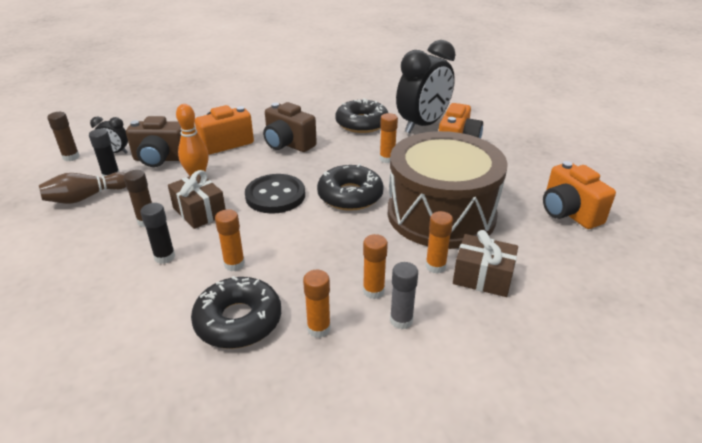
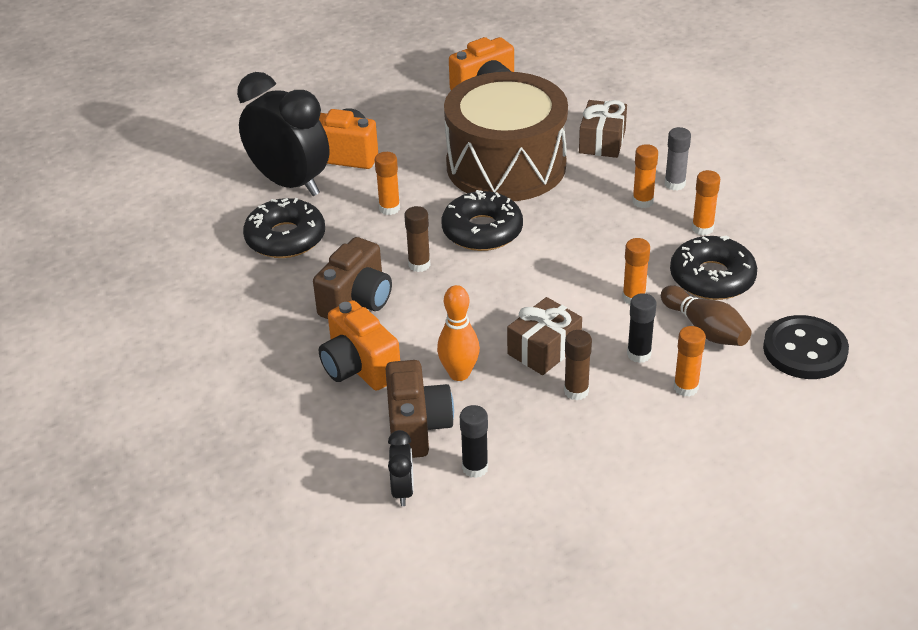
camera: 95 degrees left, 5 degrees up
brown bowling pin [39,172,126,204] -> brown bowling pin moved to [661,285,752,346]
brown glue stick [47,112,80,161] -> brown glue stick moved to [404,206,431,272]
black button [245,174,305,214] -> black button moved to [763,315,849,379]
orange glue stick [425,211,453,274] -> orange glue stick moved to [674,326,706,397]

